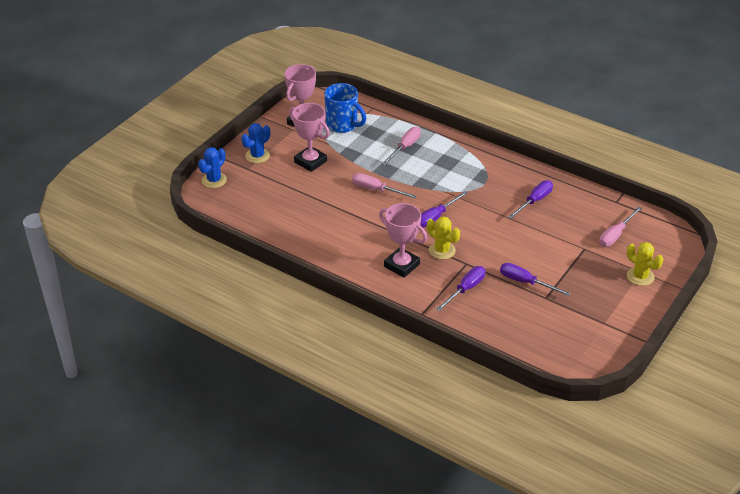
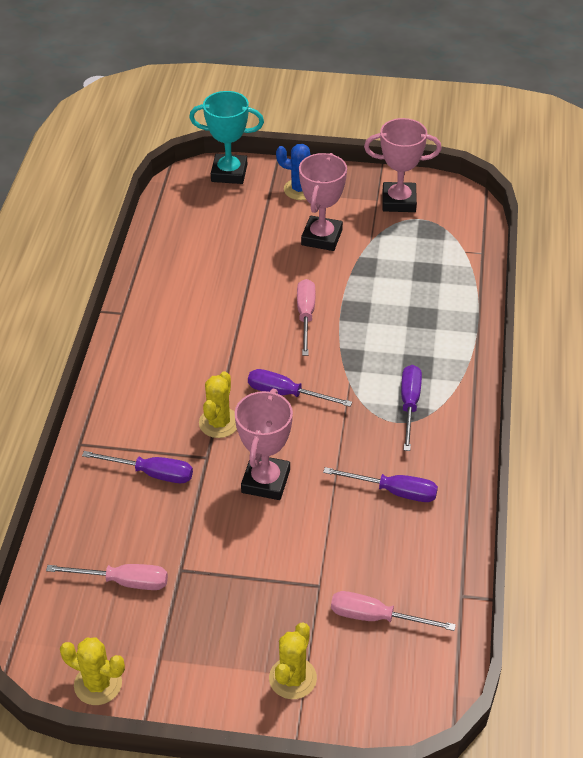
camera: 65 degrees right, 5 degrees up
blue cactus [198,147,227,188] -> turquoise trophy [189,91,264,184]
blue mug [324,83,366,133] -> none
pink trophy [379,203,427,278] -> pink trophy moved to [235,389,293,500]
pink screwdriver [382,127,421,165] -> pink screwdriver moved to [46,564,168,590]
purple screwdriver [500,263,570,296] -> purple screwdriver moved to [401,365,422,451]
none -> yellow cactus [60,638,125,705]

